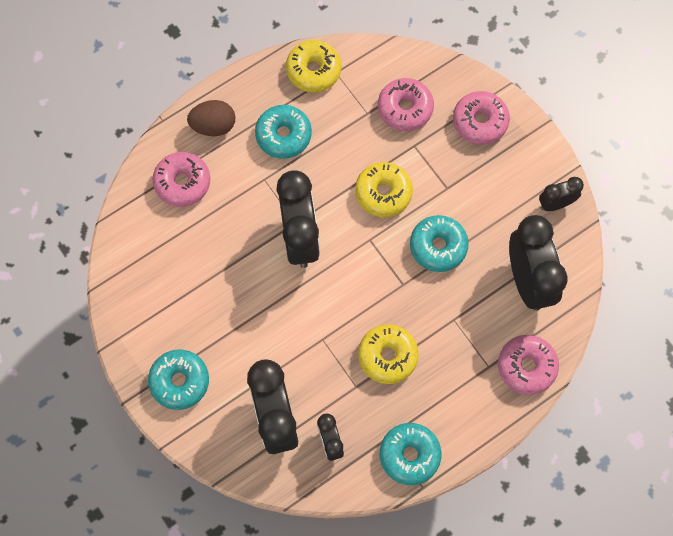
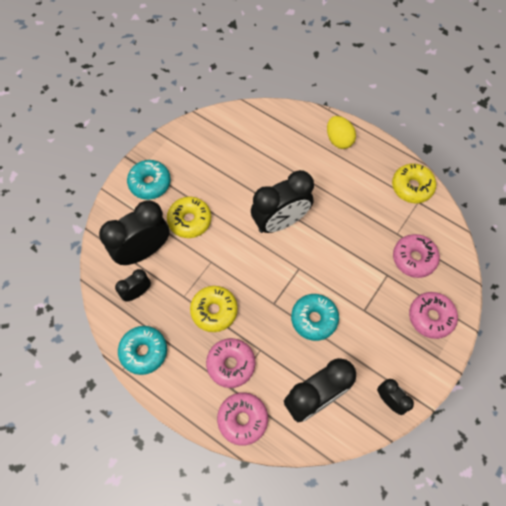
camera: 70 degrees right, 5 degrees down
pink donut [152,152,210,207] -> pink donut moved to [206,338,255,388]
brown egg [187,100,235,136] -> yellow egg [327,116,356,149]
turquoise donut [255,105,312,159] -> none
yellow donut [355,162,413,217] -> yellow donut moved to [167,197,211,238]

